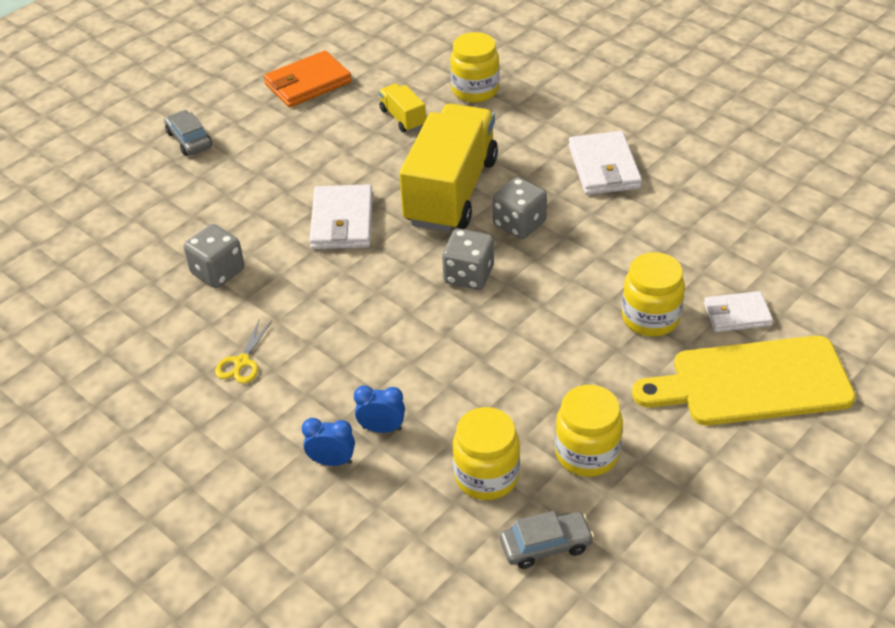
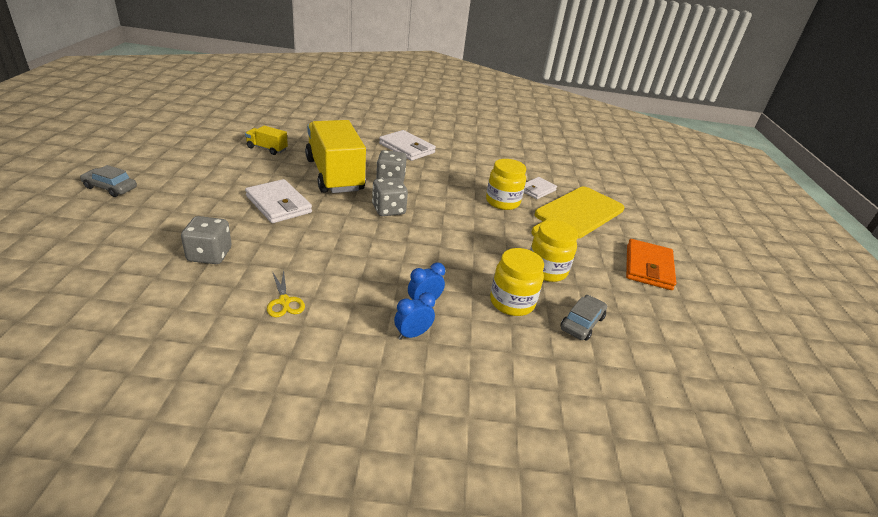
camera: 45 degrees left, 10 degrees down
orange wallet [264,51,352,107] -> orange wallet moved to [626,239,676,290]
yellow jar [450,32,499,103] -> none

